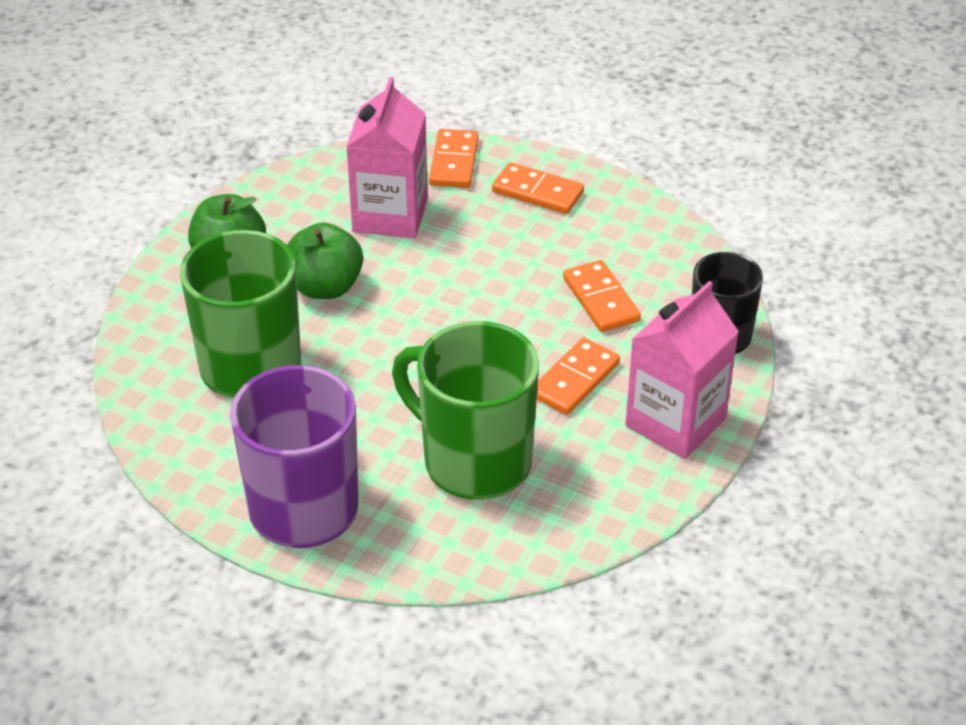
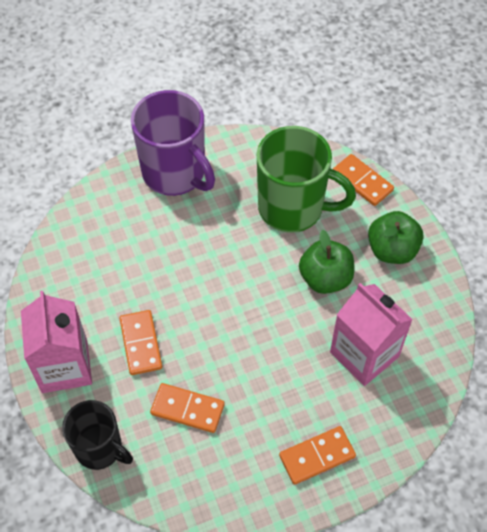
camera: 130 degrees right, 15 degrees up
green mug [392,321,539,500] -> none
orange domino [429,129,479,188] -> orange domino moved to [333,154,394,206]

